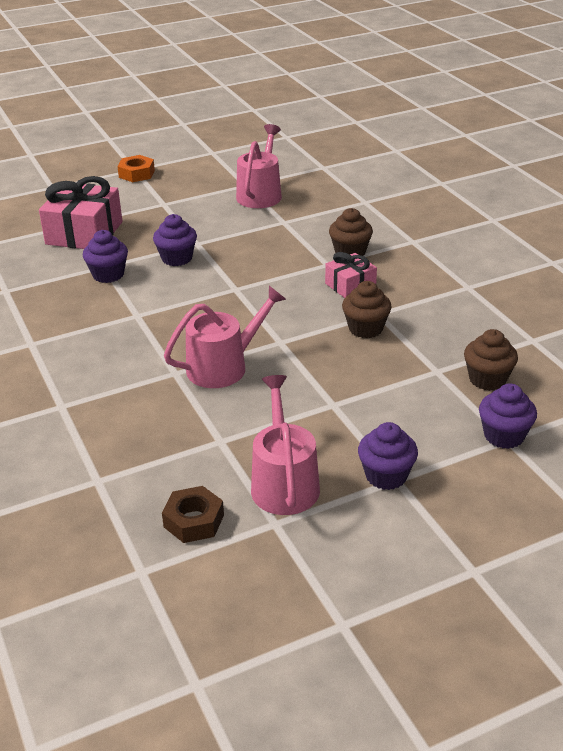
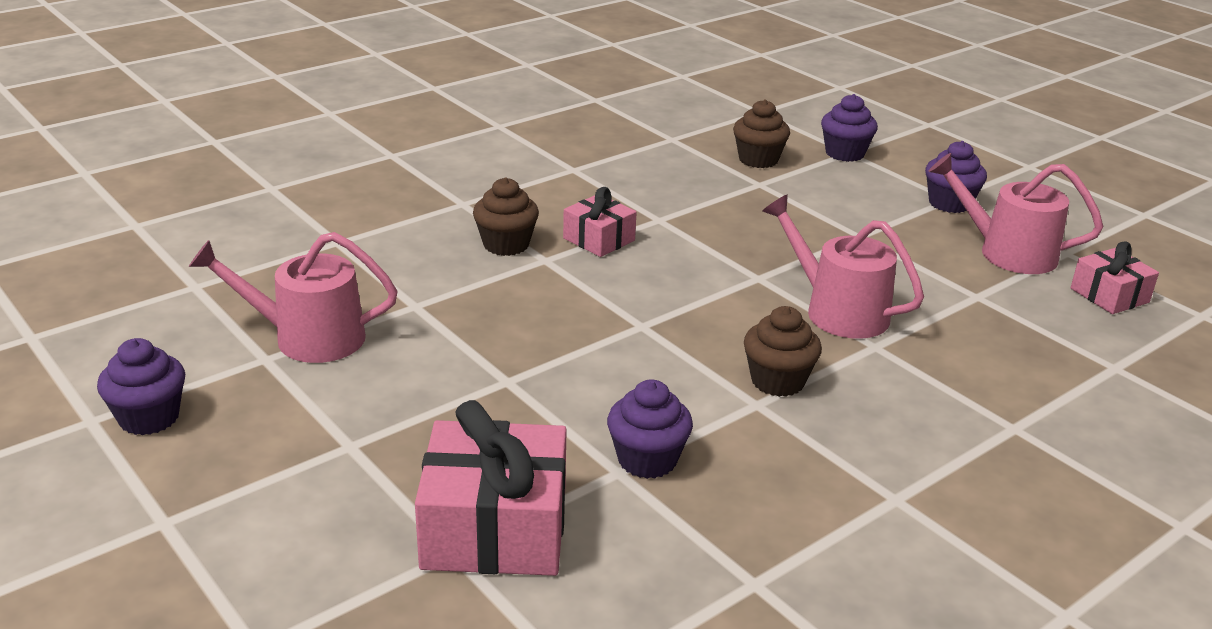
camera: 105 degrees left, 5 degrees down
orange nut [117,155,155,182] -> none
purple cupcake [153,214,197,266] -> purple cupcake moved to [97,338,185,435]
brown nut [162,486,224,543] -> pink gift [1071,241,1159,314]
pink watering can [251,375,320,515] -> pink watering can turned 45 degrees clockwise [928,153,1103,274]
brown cupcake [342,281,391,338] -> brown cupcake moved to [744,306,822,397]

